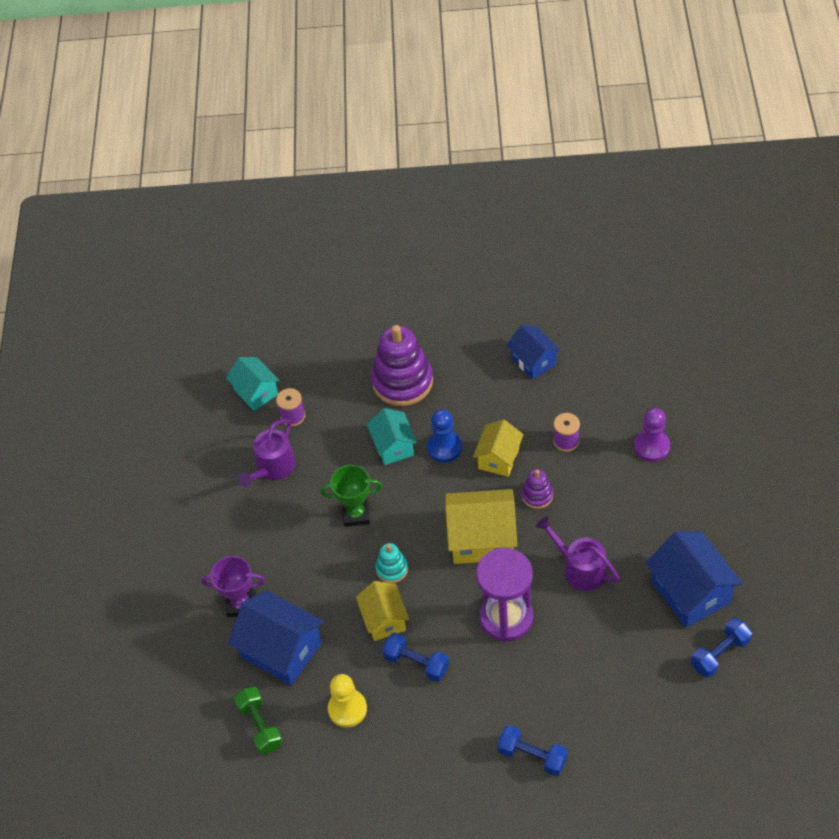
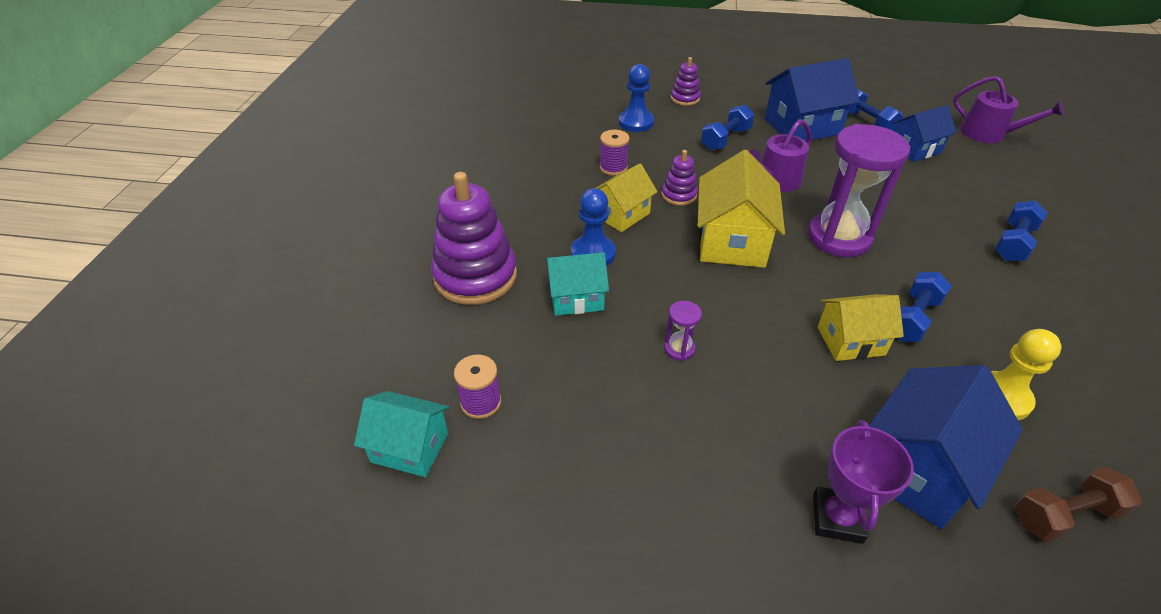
camera: 85 degrees left, 10 degrees down
turquoise house [226,357,280,411] -> turquoise house turned 45 degrees clockwise [354,391,449,477]
green dumbbell [234,687,283,754] -> brown dumbbell [1015,467,1142,542]
purple watering can [238,419,296,487] -> purple watering can moved to [953,76,1065,143]
green trophy [320,465,382,527] -> purple hourglass [664,301,702,361]
turquoise stacking toy [376,543,408,583] -> none
yellow house [473,419,524,477] -> yellow house turned 75 degrees counterclockwise [596,164,658,232]
blue house [506,325,561,380] -> blue house moved to [892,105,957,162]
purple pawn [634,408,670,462] -> blue pawn [619,64,654,132]
none -> purple stacking toy [671,57,701,106]
none -> blue dumbbell [701,105,754,150]

